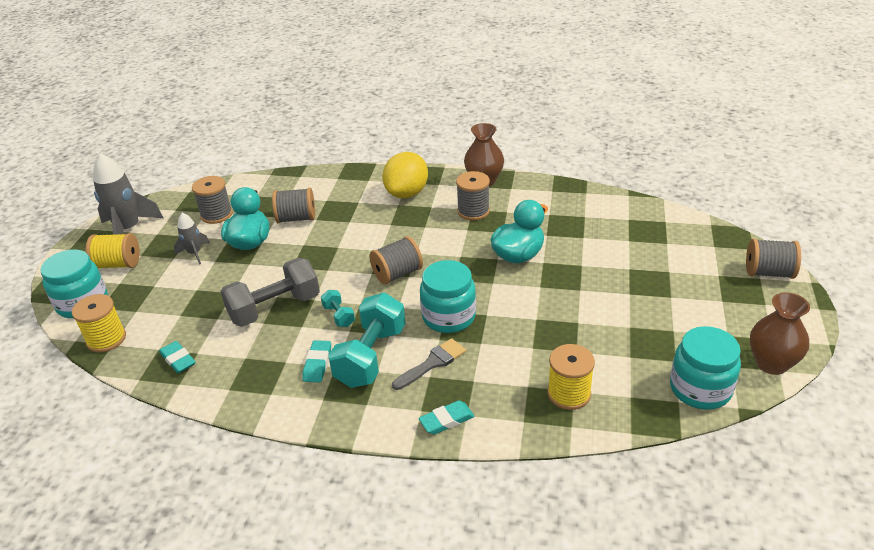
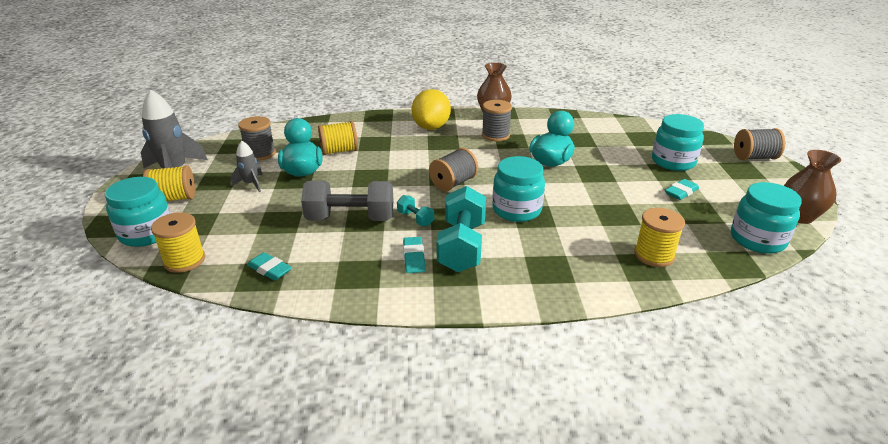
camera: 15 degrees left, 5 degrees down
grey dumbbell [221,258,320,327] -> grey dumbbell turned 45 degrees clockwise [301,181,393,221]
grey spool [272,188,315,223] -> yellow spool [318,121,358,155]
grey brush [392,338,466,390] -> none
turquoise eraser [419,401,475,435] -> turquoise eraser moved to [665,179,699,200]
none -> turquoise jar [652,114,704,171]

